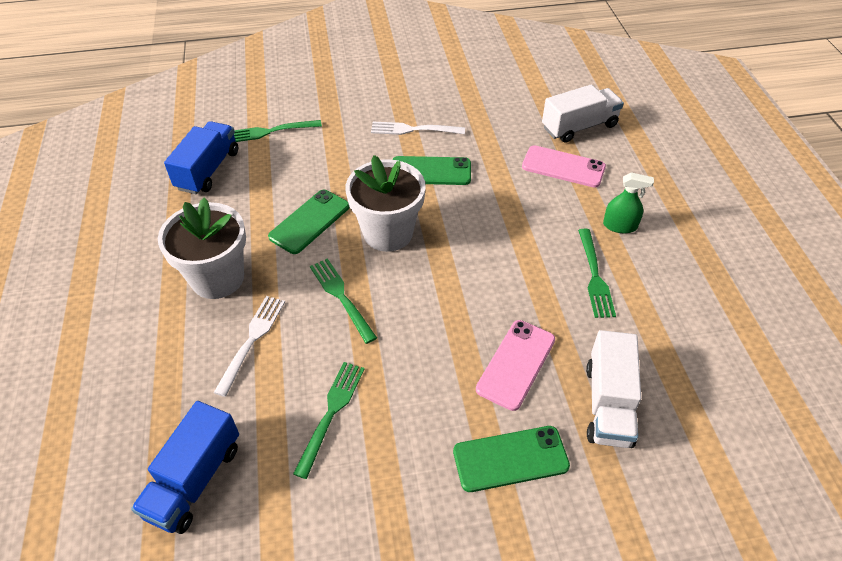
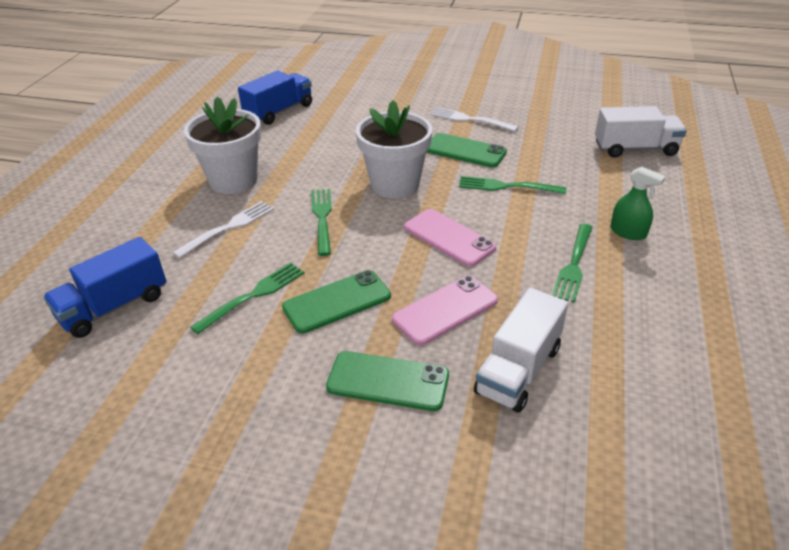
camera: 25 degrees right, 10 degrees down
green fork [234,120,322,142] -> green fork moved to [459,176,566,194]
green phone [268,190,349,254] -> green phone moved to [282,270,391,334]
pink phone [522,145,606,188] -> pink phone moved to [404,209,496,267]

